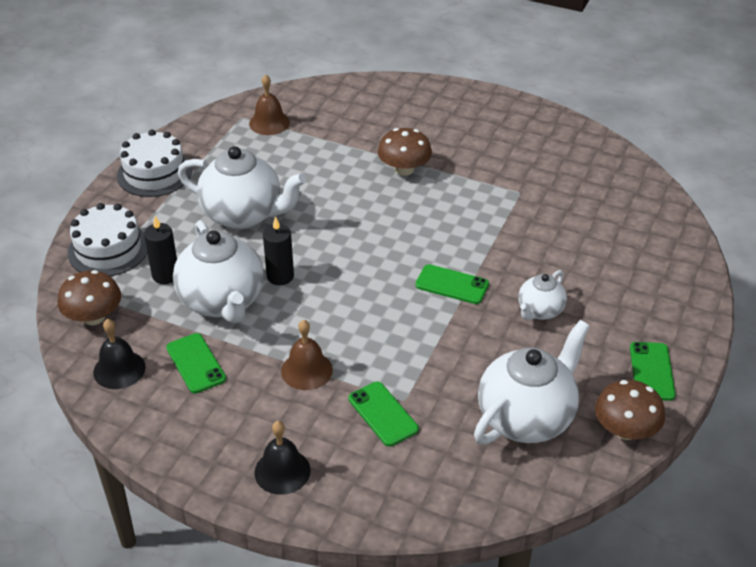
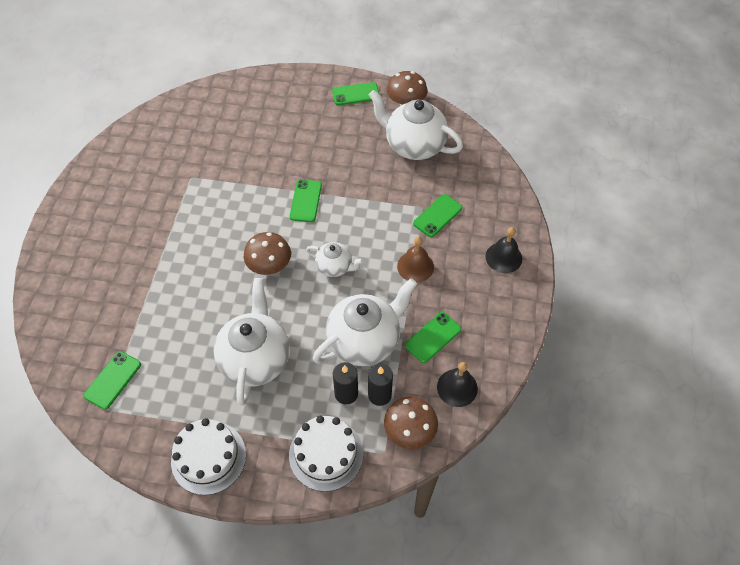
camera: 105 degrees left, 15 degrees up
brown bell [249,74,290,135] -> green phone [83,351,141,410]
black candle [263,216,294,285] -> black candle moved to [368,364,393,406]
brown mushroom [378,128,432,176] -> brown mushroom moved to [244,232,291,275]
white teapot [518,270,567,320] -> white teapot moved to [306,242,364,277]

